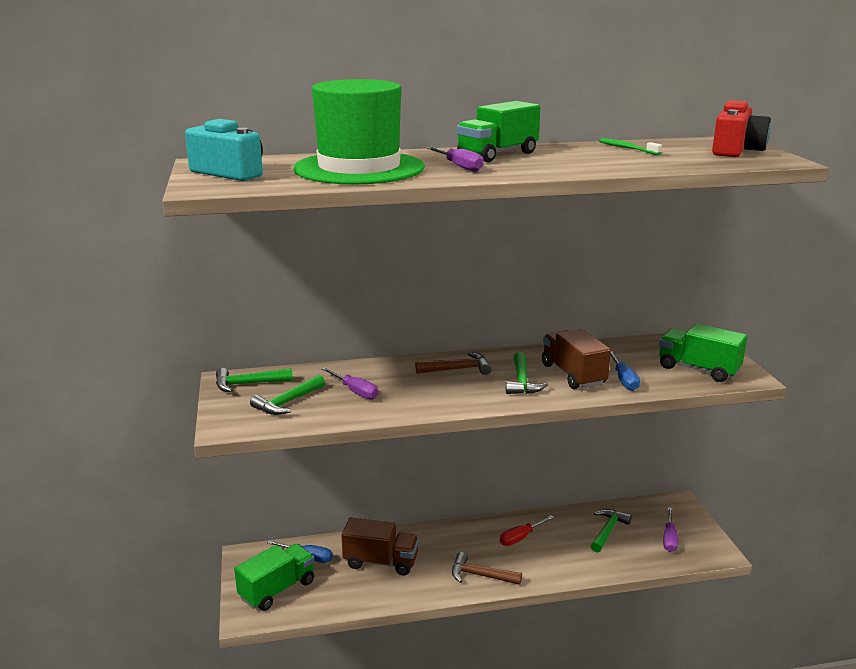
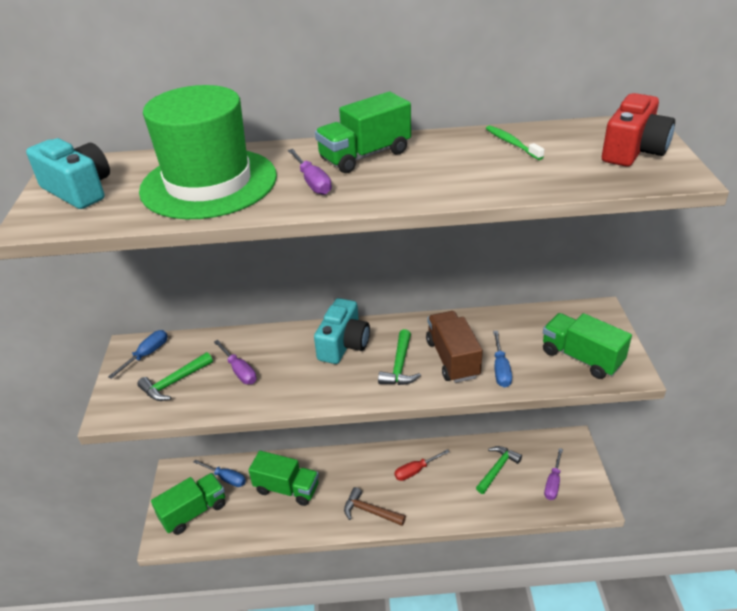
camera: 10 degrees right, 15 degrees up
green hammer [216,368,293,392] -> blue screwdriver [108,330,168,379]
brown truck [341,517,419,575] -> green truck [249,451,319,506]
brown hammer [415,352,492,375] -> turquoise camera [314,298,370,364]

